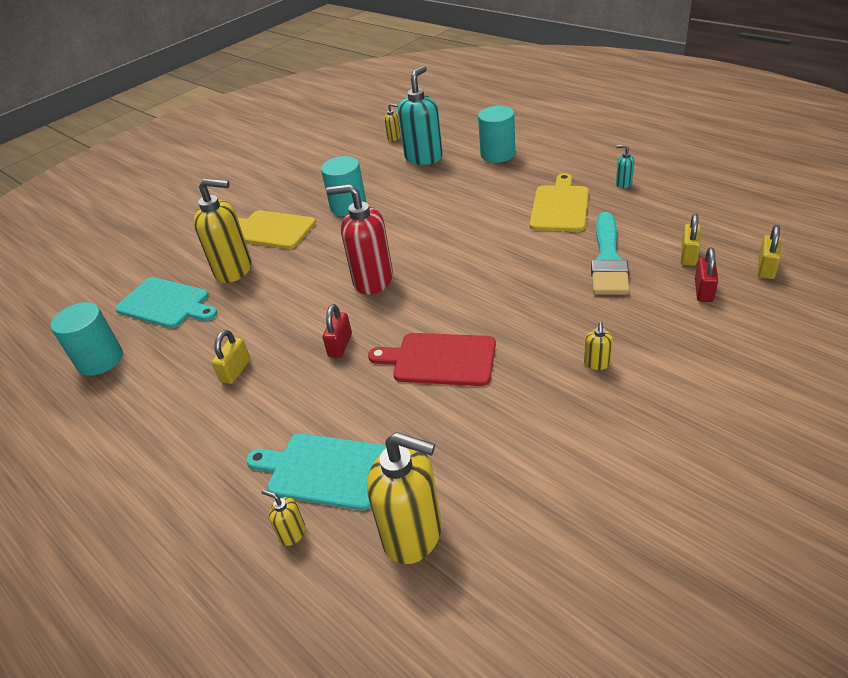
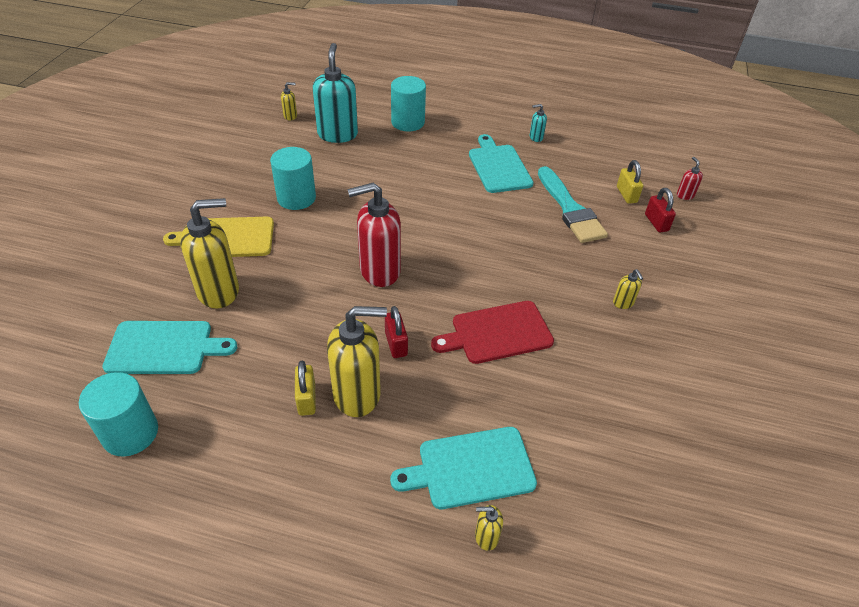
camera: 35 degrees left, 5 degrees up
yellow soap dispenser [367,432,442,564] -> yellow soap dispenser moved to [327,306,387,417]
yellow cutting board [530,173,589,232] -> turquoise cutting board [469,134,534,193]
yellow padlock [758,225,781,279] -> red soap dispenser [677,157,703,200]

